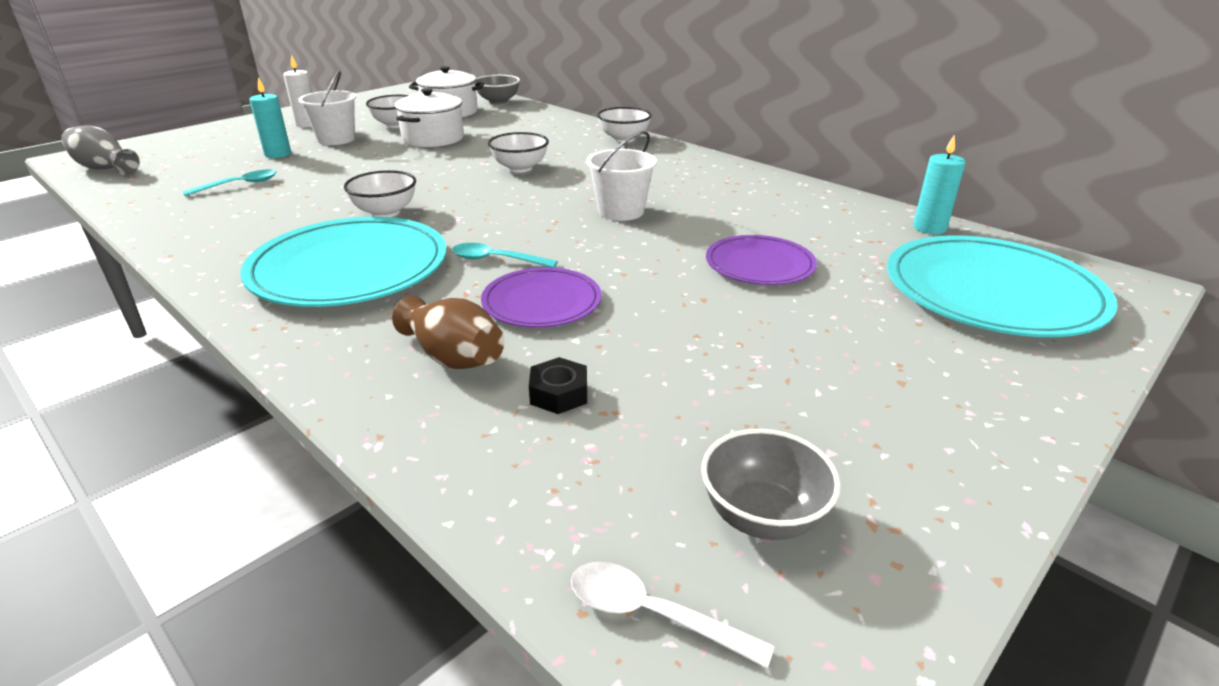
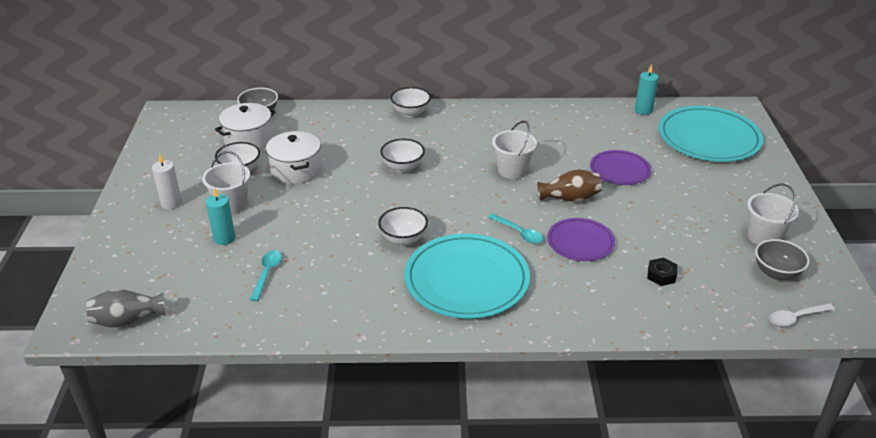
camera: 45 degrees left, 5 degrees up
brown vase [392,295,504,369] -> brown vase moved to [537,170,602,202]
turquoise spoon [452,243,558,268] -> turquoise spoon turned 105 degrees counterclockwise [488,213,543,244]
none -> white bucket [747,184,799,245]

